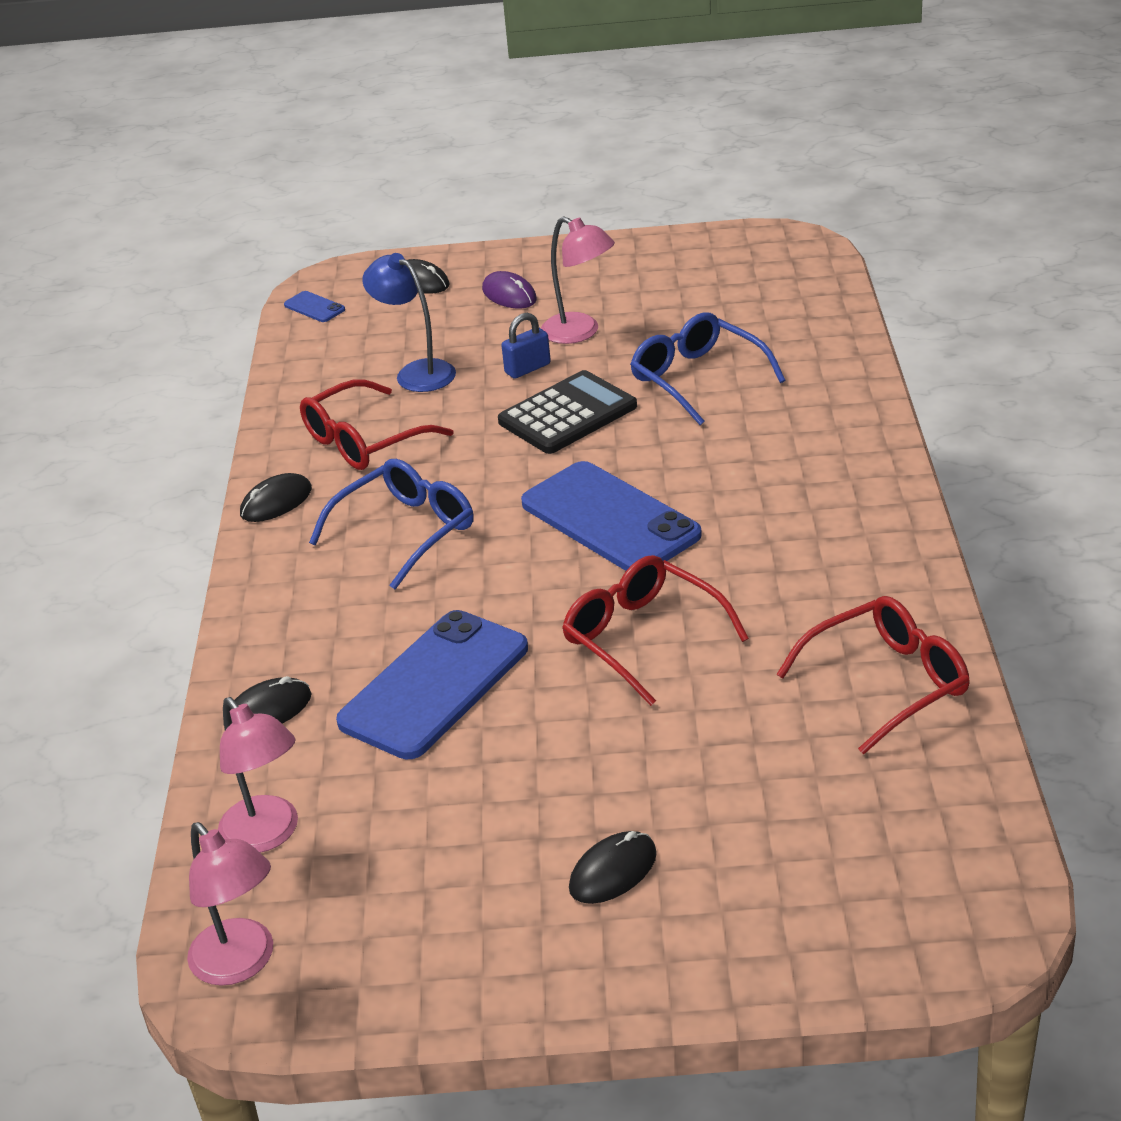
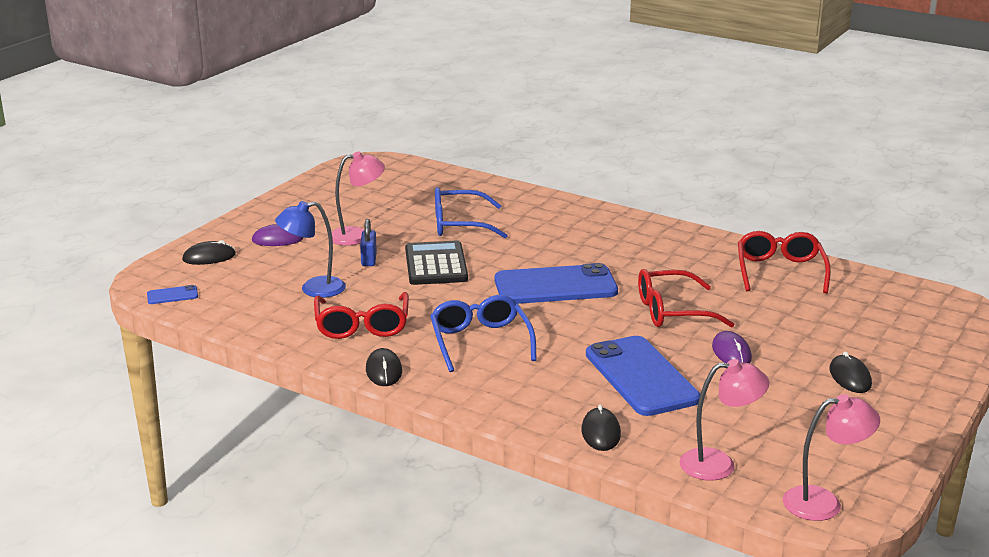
camera: 60 degrees left, 10 degrees down
none -> purple mouse [712,331,752,363]

